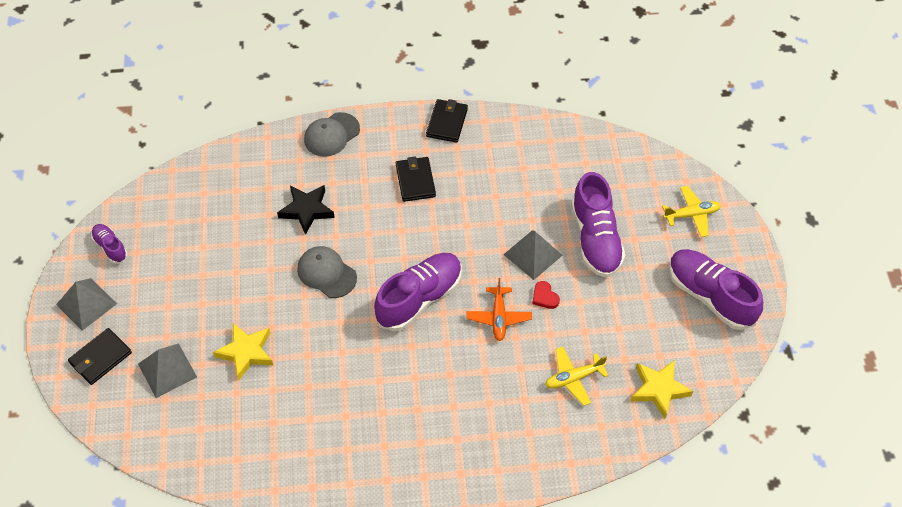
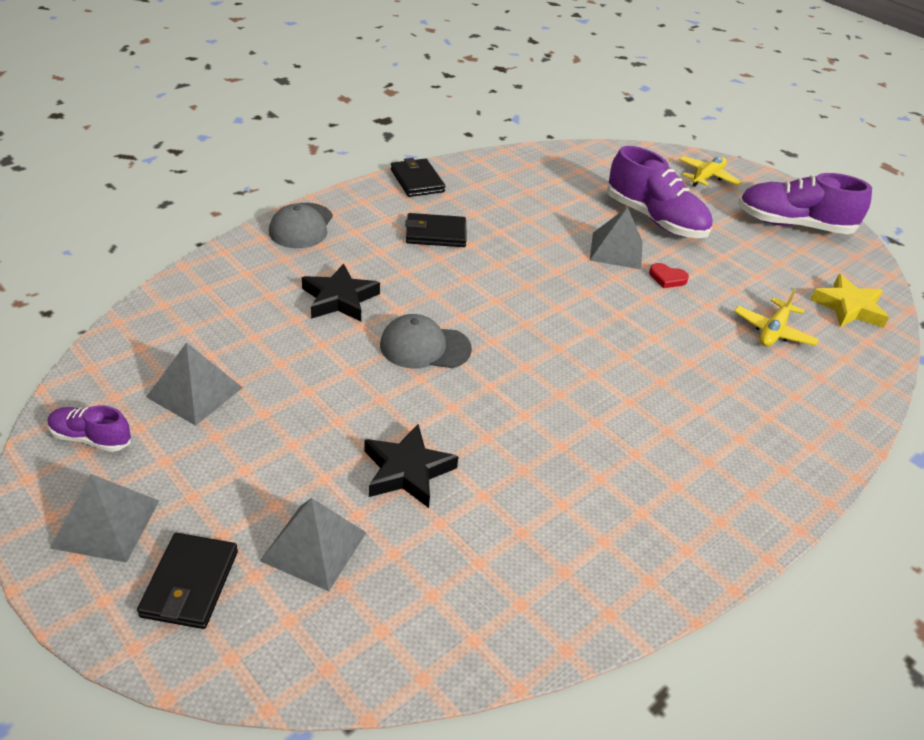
camera: 40 degrees left, 15 degrees down
yellow star [213,323,274,381] -> black star [364,424,459,508]
purple shoe [374,253,462,331] -> none
black wallet [396,156,436,202] -> black wallet turned 45 degrees counterclockwise [405,213,467,247]
orange plane [466,278,532,341] -> none
none -> grey pyramid [146,343,243,426]

